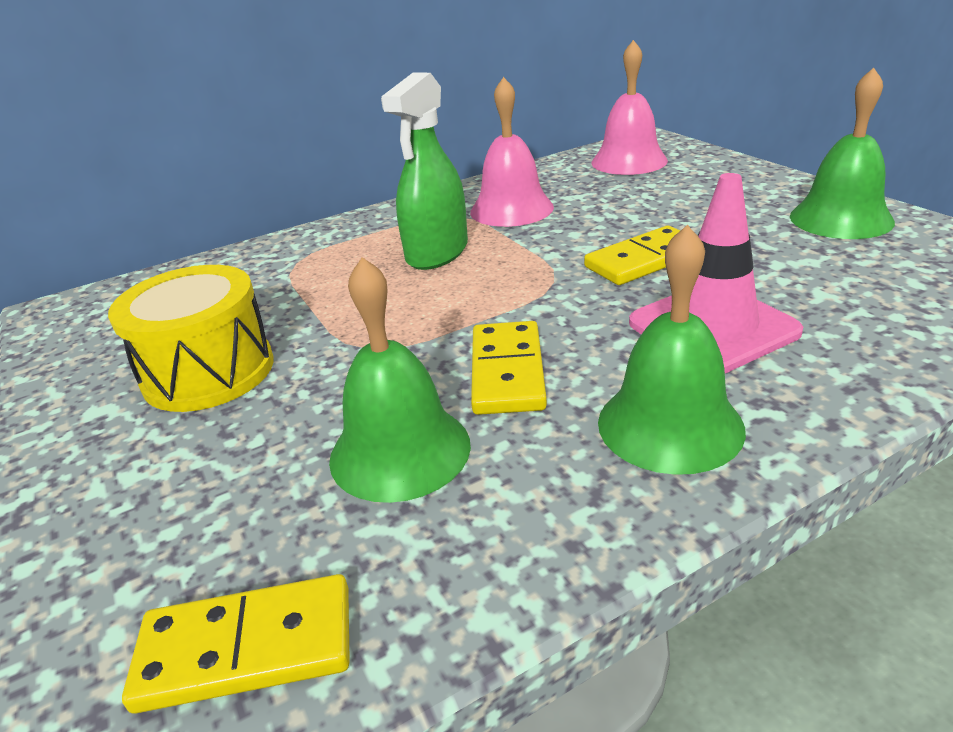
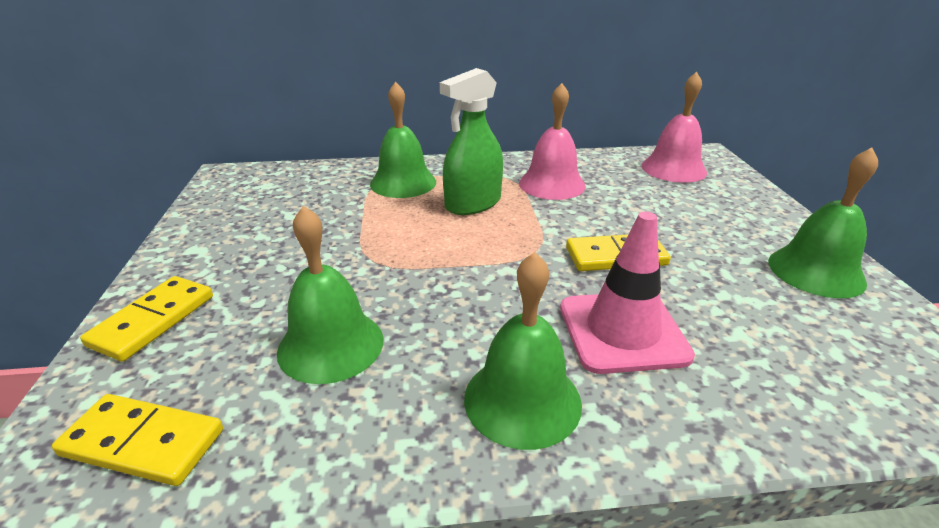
camera: 20 degrees right, 0 degrees up
yellow drum [108,265,273,412] -> none
yellow domino [471,321,547,415] -> yellow domino moved to [80,276,213,362]
none -> green bell [370,82,436,198]

